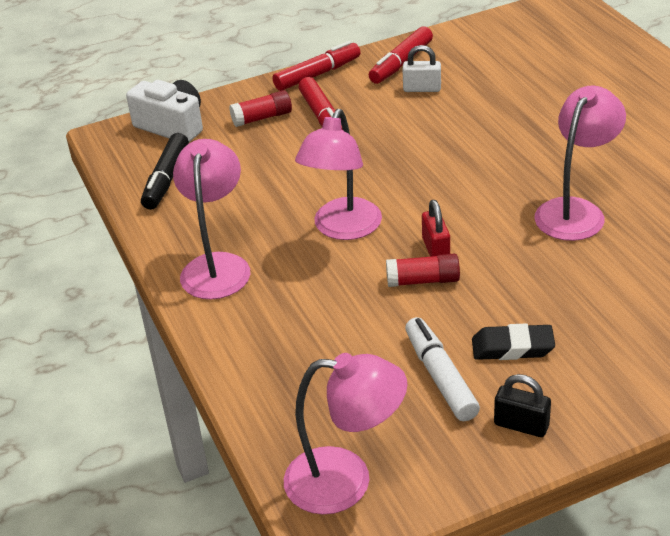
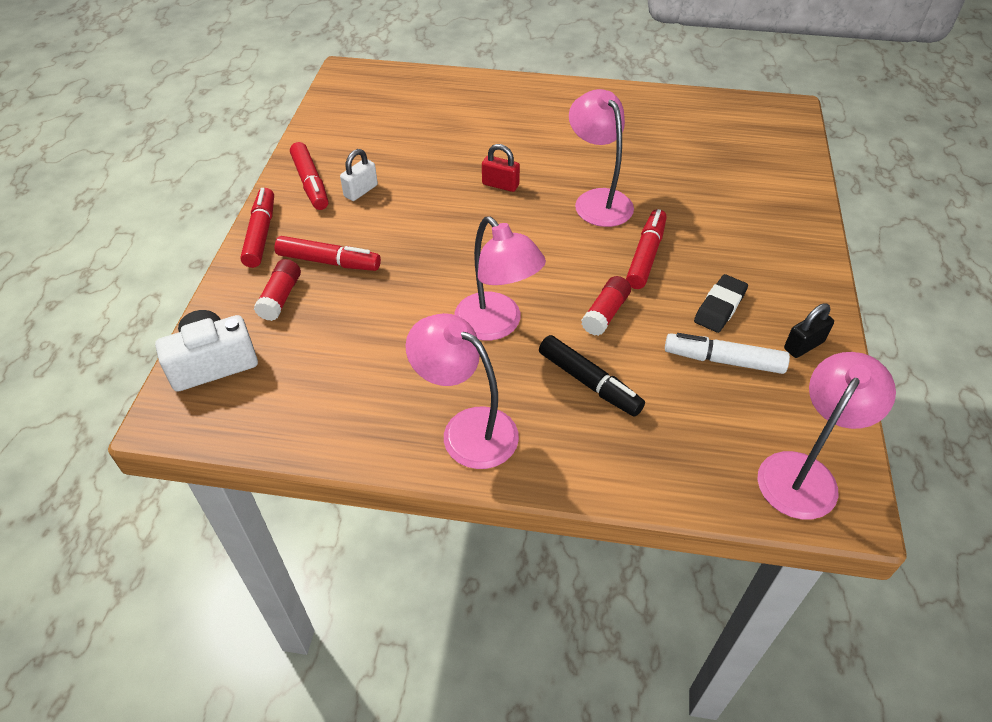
camera: 60 degrees left, 10 degrees up
black marker [141,133,189,210] -> black marker moved to [539,335,645,417]
red padlock [422,200,450,257] -> red padlock moved to [482,144,520,192]
none -> red marker [626,209,667,289]

